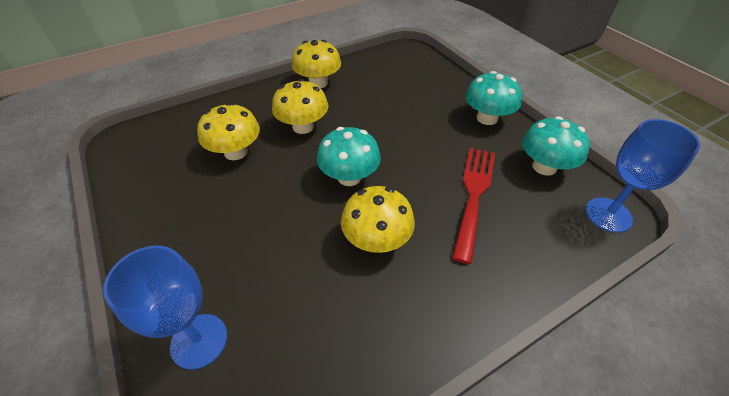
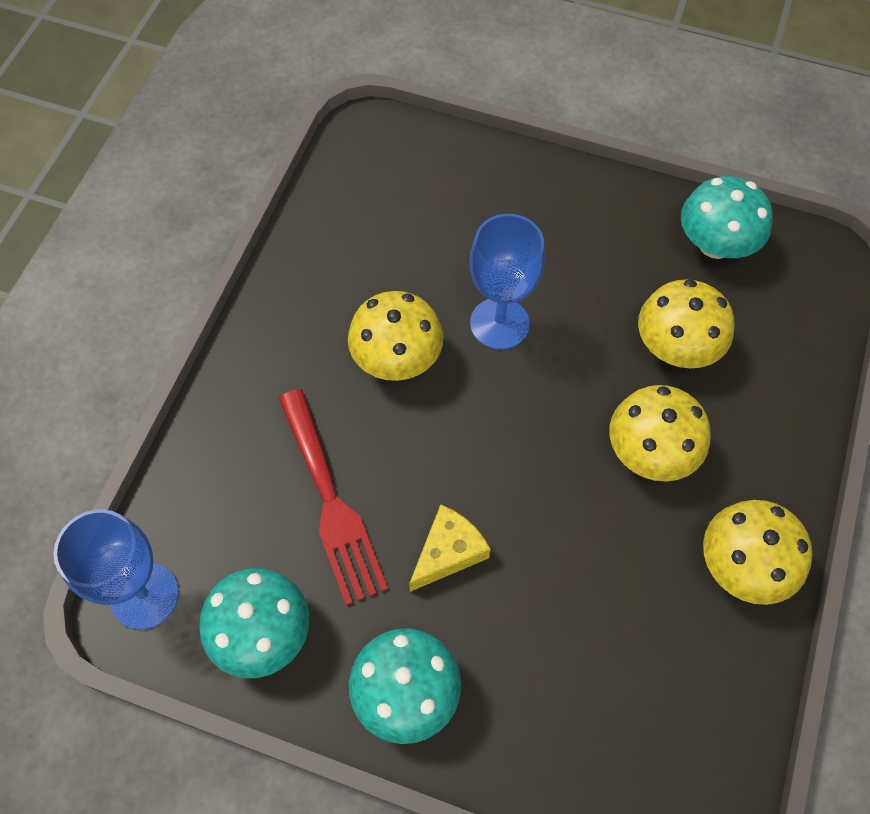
camera: 140 degrees right, 15 degrees up
blue goblet [103,245,227,370] -> blue goblet moved to [470,214,545,350]
turquoise mushroom [317,127,381,186] -> turquoise mushroom moved to [681,176,773,259]
none -> yellow cheese [409,504,491,592]

